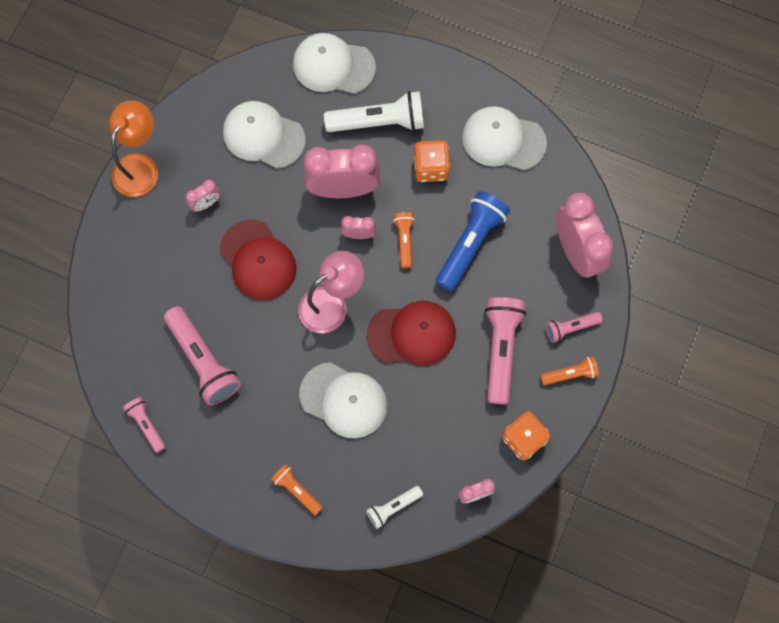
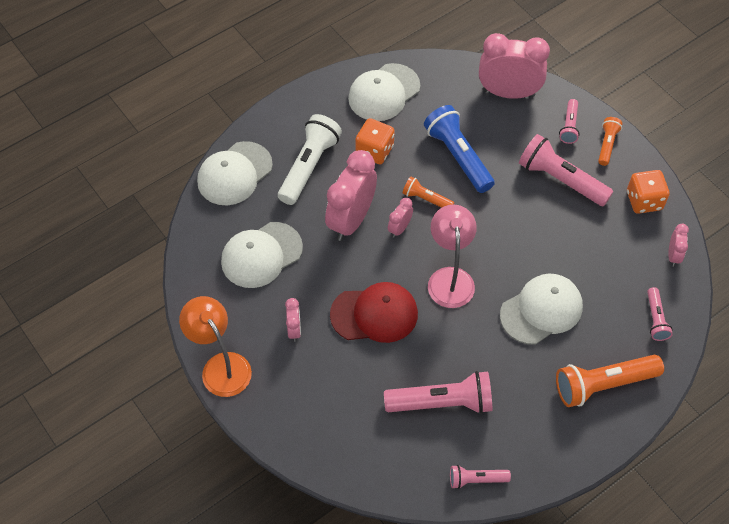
camera: 60 degrees left, 15 degrees down
orange flashlight [271,464,323,515] -> orange flashlight [556,355,664,407], size x1.86
white flashlight [366,486,423,529] -> pink flashlight [647,287,673,341]
red cap [367,301,456,365] -> none

